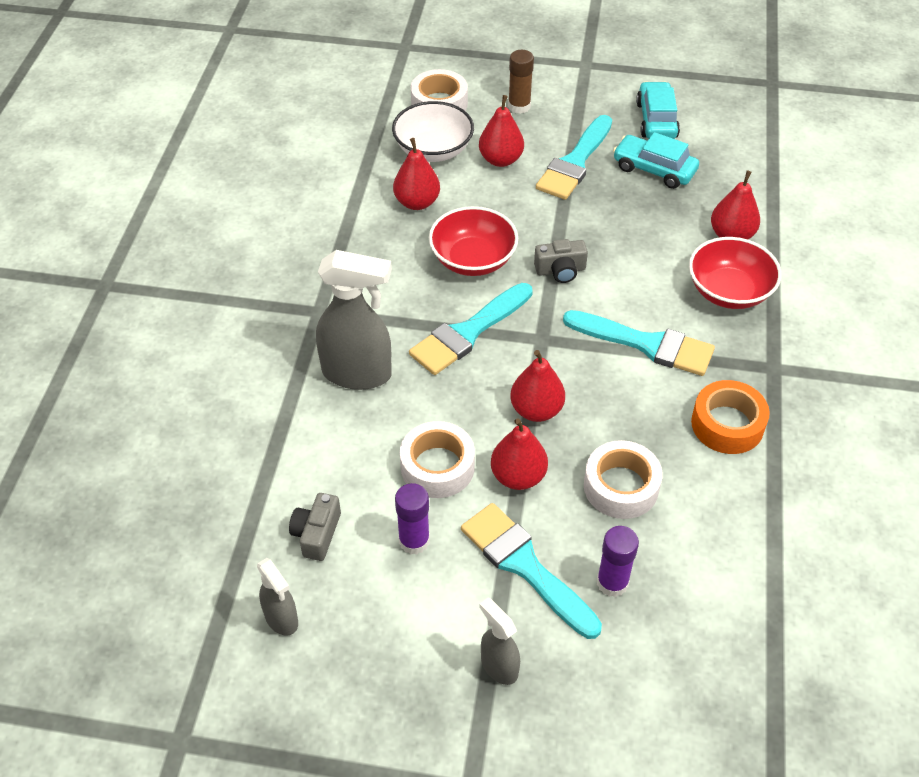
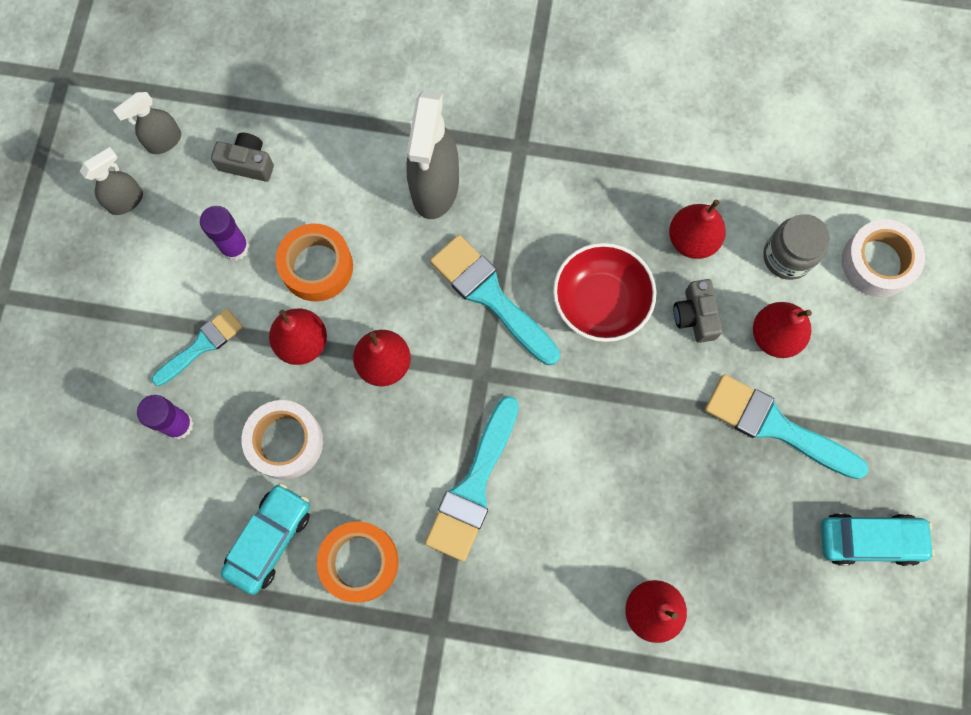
camera: 90 degrees right, 25 degrees up
white bowl [392,101,474,162] -> grey jar [763,214,830,280]
white tape [400,421,475,498] -> orange tape [276,224,353,301]
turquoise brush [461,503,602,639] -> turquoise brush [152,308,243,386], size x0.63
grey spray bottle [479,598,520,685] -> grey spray bottle moved to [80,147,143,215]
brown glue stick [508,50,534,114] -> none
grey camera [534,239,588,283] -> grey camera moved to [673,279,723,343]
turquoise car [613,132,699,189] -> turquoise car moved to [221,483,310,595]
red bowl [689,237,782,309] -> none

